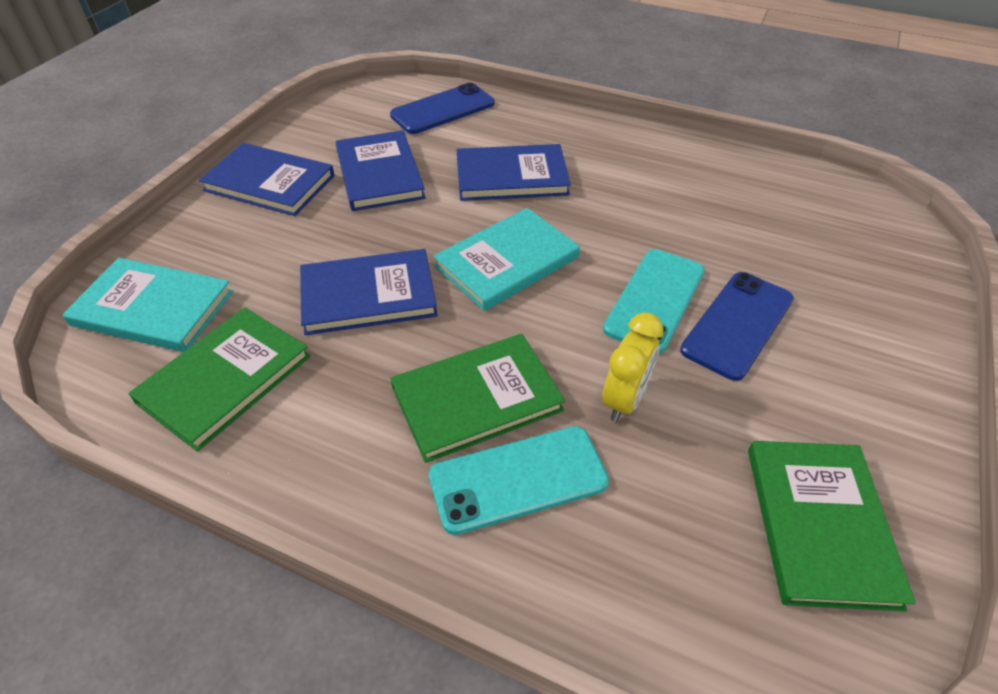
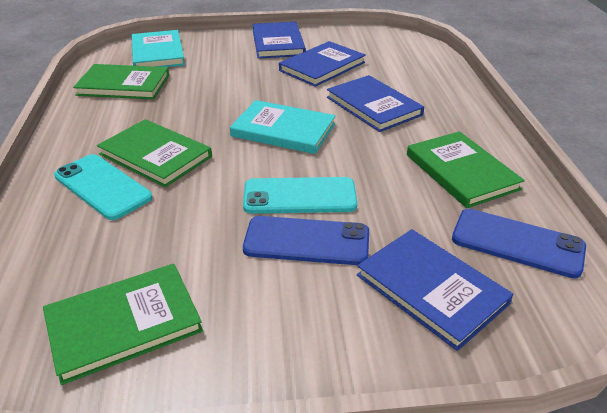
camera: 60 degrees right, 10 degrees down
blue book [300,249,438,335] -> blue book moved to [357,229,513,351]
blue phone [390,83,494,134] -> blue phone moved to [452,209,586,279]
yellow clock [602,312,664,422] -> none
none -> green book [407,131,525,208]

